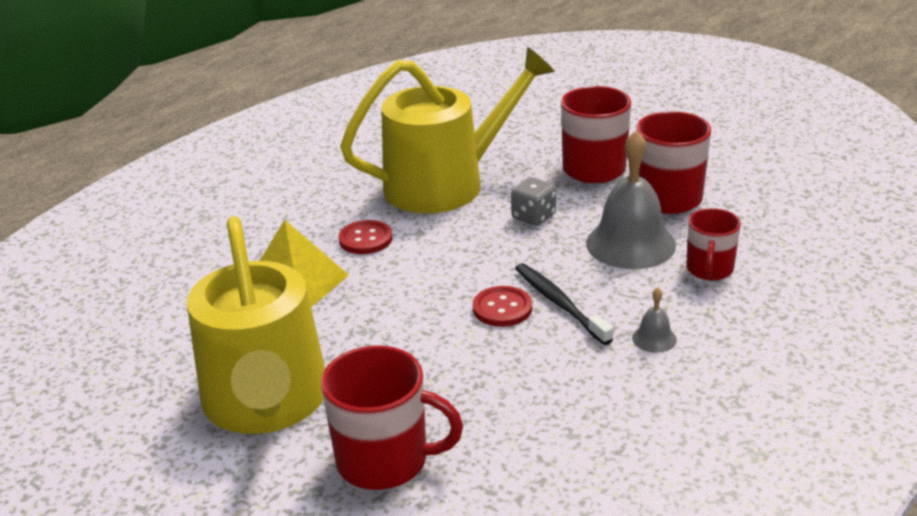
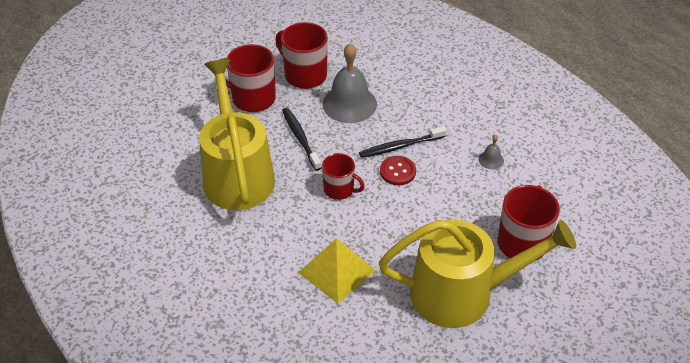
camera: 80 degrees left, 15 degrees up
red button [338,220,393,254] -> none
grey dice [511,177,556,226] -> black toothbrush [282,108,322,171]
grey bell [632,287,677,353] -> grey bell moved to [479,135,504,170]
red mug [686,208,741,281] -> red mug moved to [322,153,365,200]

